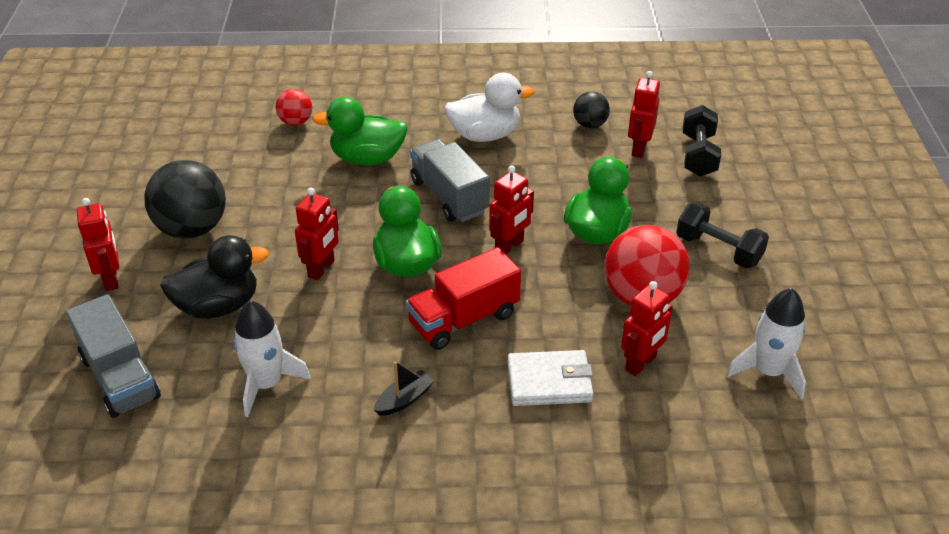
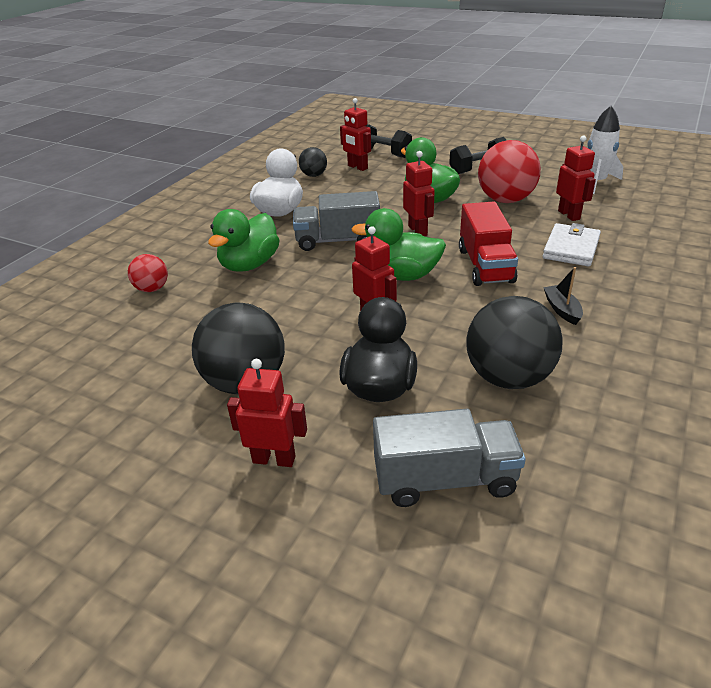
camera: 60 degrees left, 5 degrees down
white rocket [233,300,311,417] -> black ball [466,296,563,389]

